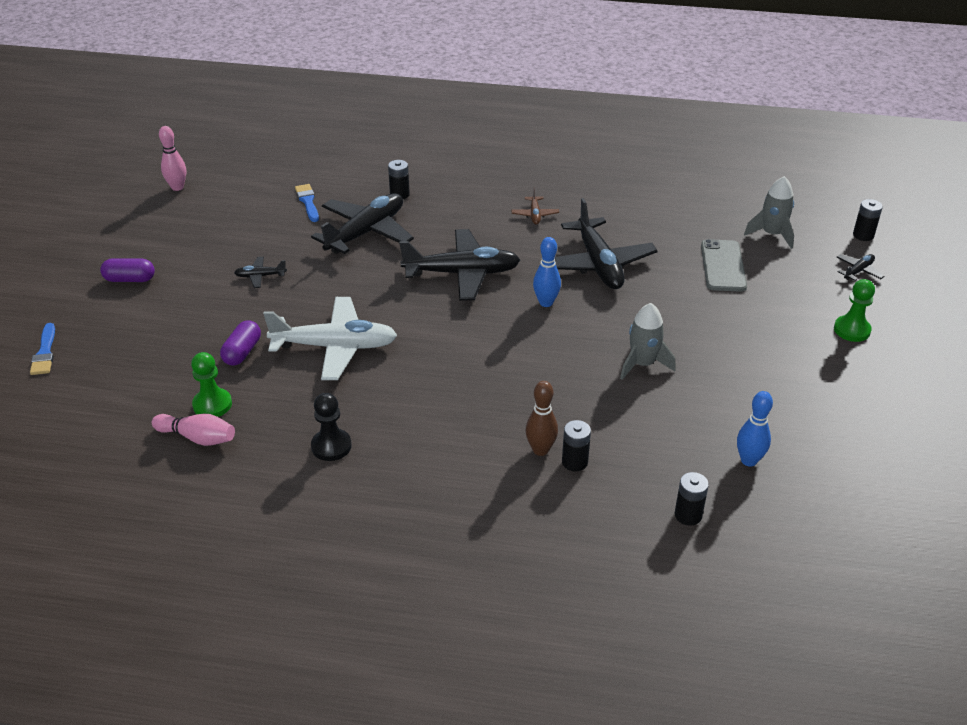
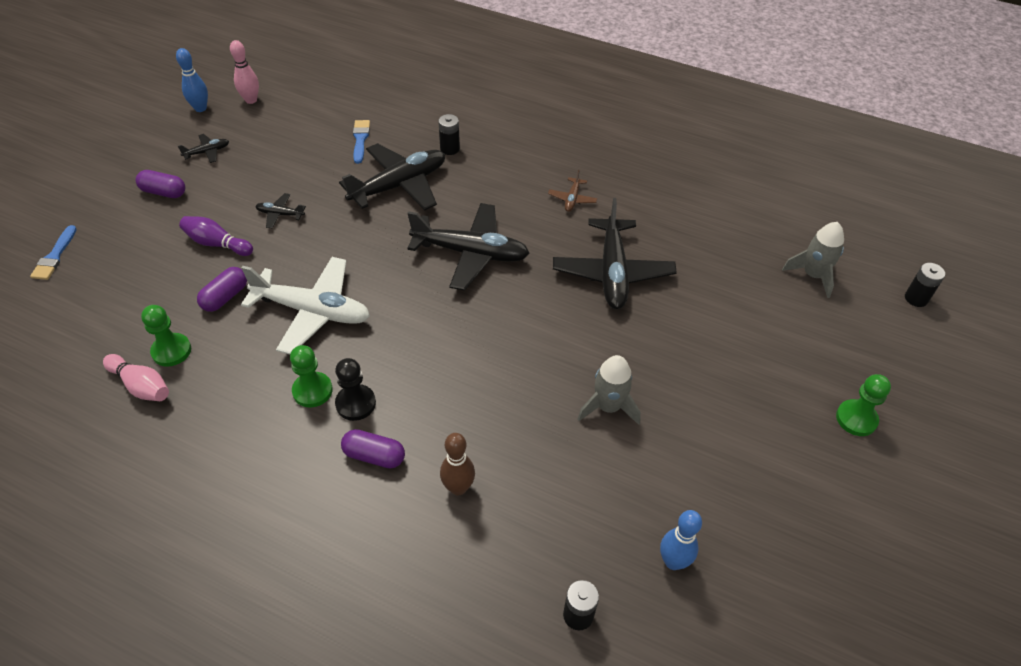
camera: 15 degrees right, 10 degrees up
black pawn [311,393,352,461] -> black pawn moved to [335,358,376,421]
blue bowling pin [533,237,561,307] -> blue bowling pin moved to [176,48,208,112]
black battery [562,420,591,472] -> none
grey phone [701,239,747,292] -> none
black plane [837,254,884,281] -> black plane moved to [178,134,229,163]
none -> purple bowling pin [179,216,253,256]
none -> green pawn [290,345,333,408]
none -> purple capsule [341,429,405,469]

